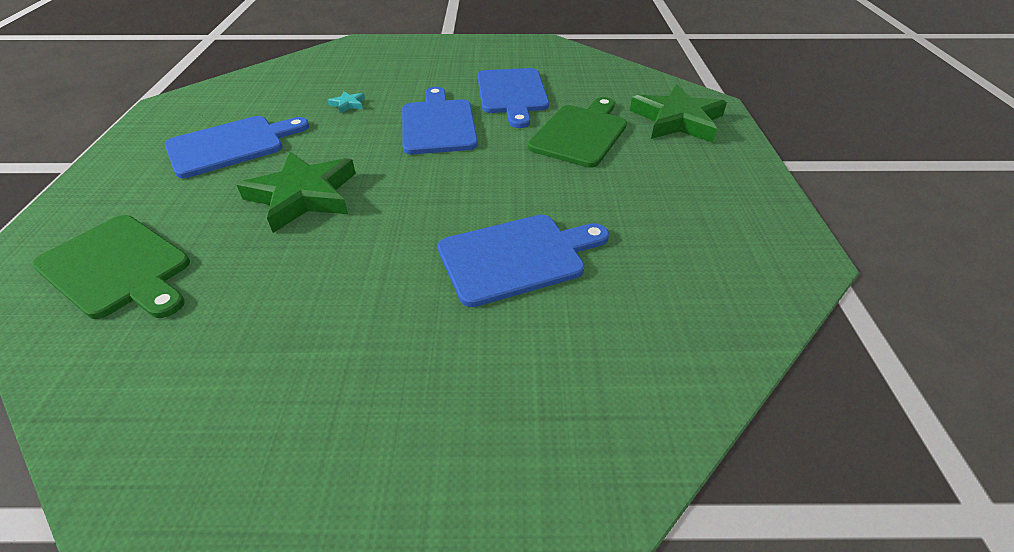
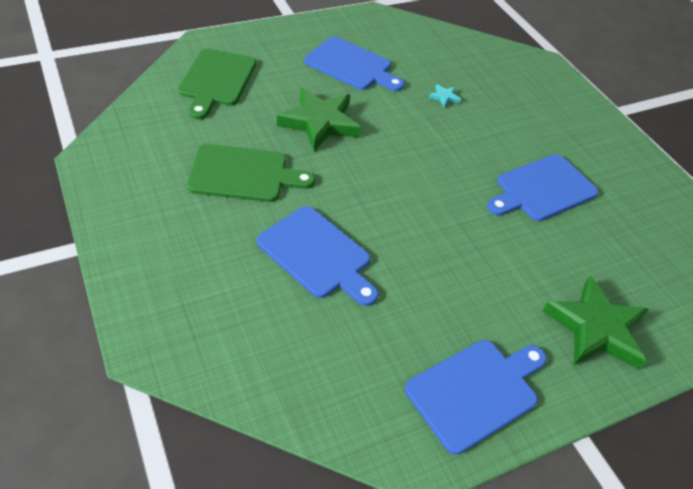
camera: 60 degrees right, 5 degrees up
blue cutting board [402,87,478,154] -> blue cutting board moved to [405,340,547,455]
green cutting board [528,97,627,168] -> green cutting board moved to [187,144,315,202]

